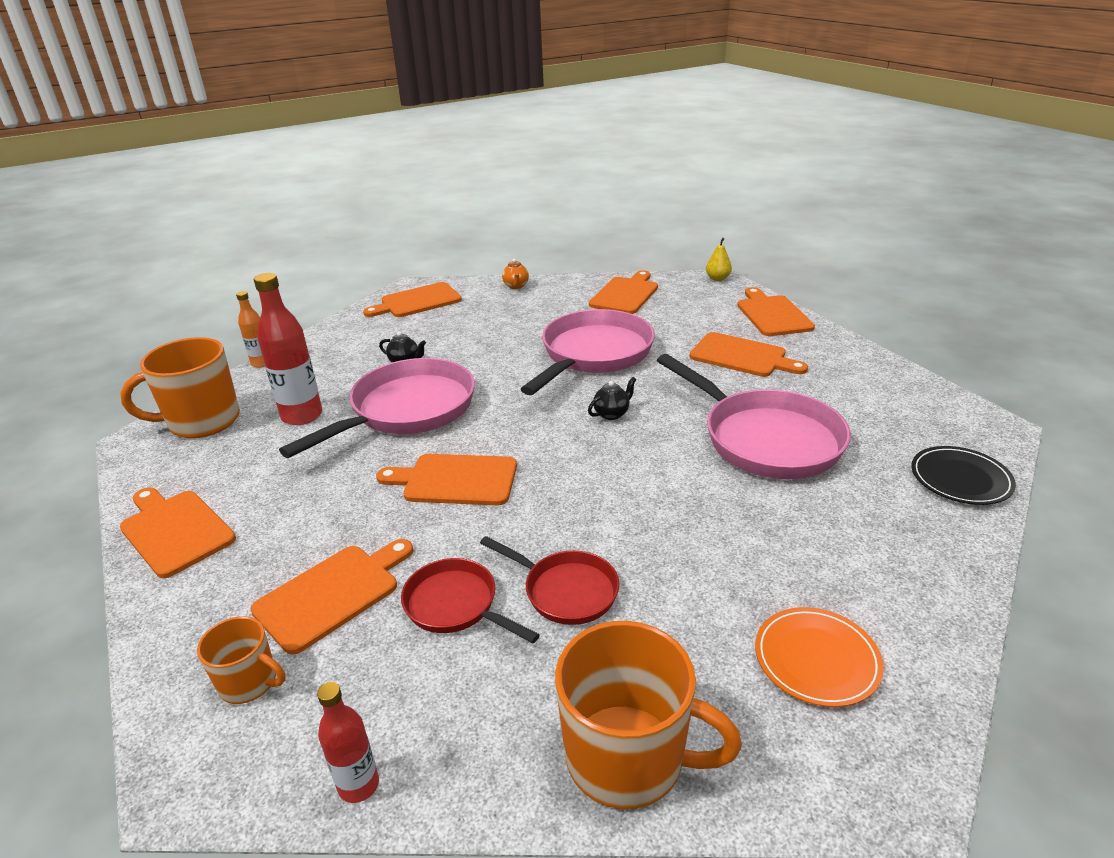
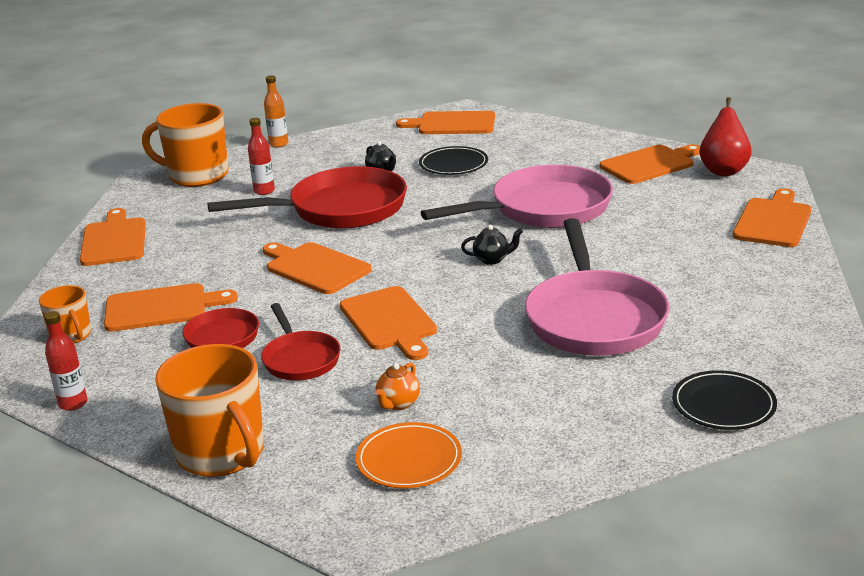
camera: 35 degrees right, 5 degrees down
red bottle [254,273,322,425] -> red bottle [248,118,275,195], size x0.57
pink pan [279,358,475,458] -> red pan [207,166,407,229]
orange teapot [502,259,529,289] -> orange teapot moved to [376,363,420,410]
orange cutting board [690,332,808,377] -> orange cutting board moved to [340,286,437,360]
yellow pear [706,238,732,281] -> none
none -> black plate [419,146,488,175]
none -> red pear [699,97,751,176]

